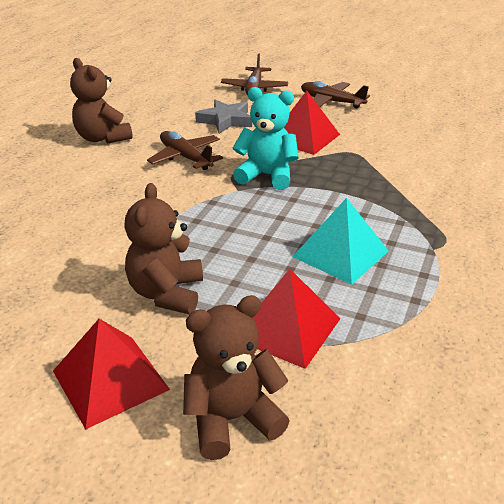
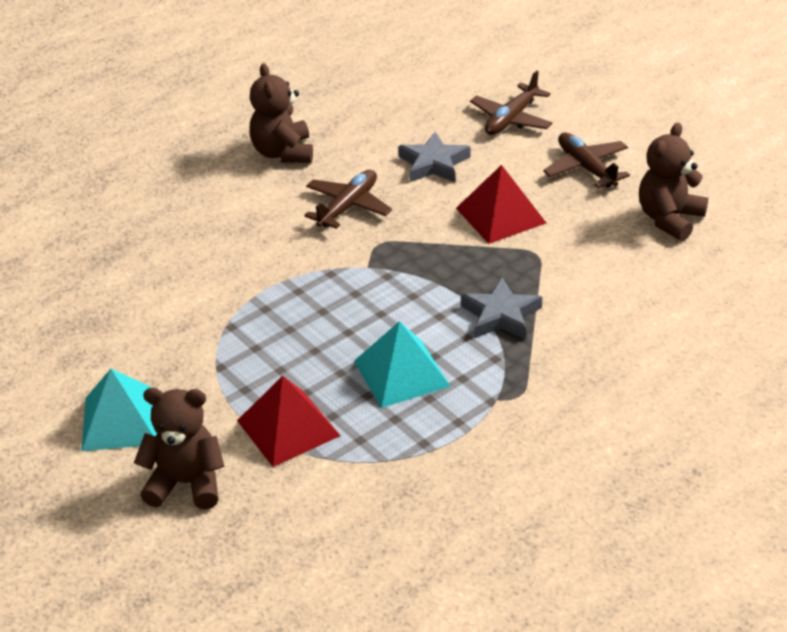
camera: 30 degrees right, 5 degrees up
red pyramid [53,319,170,430] -> turquoise pyramid [81,369,157,451]
brown teddy bear [124,183,203,315] -> brown teddy bear moved to [639,122,708,241]
brown plane [147,131,223,170] -> brown plane turned 45 degrees clockwise [304,170,392,229]
turquoise teddy bear [233,87,299,190] -> none
none -> grey star [461,277,542,339]

